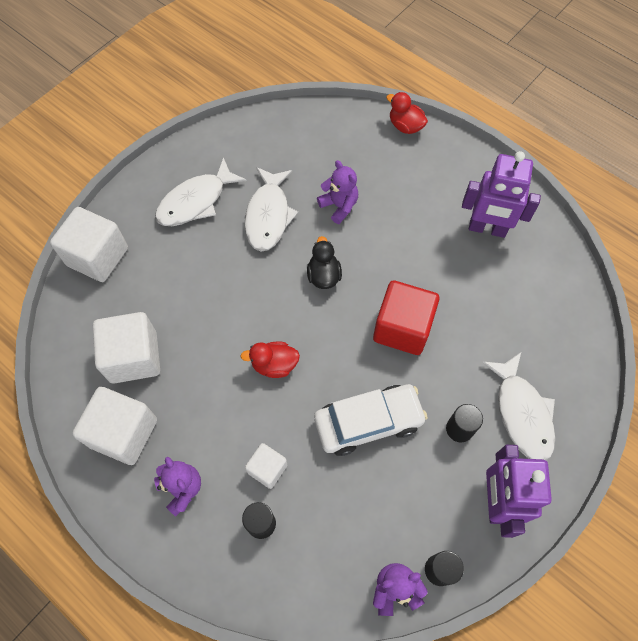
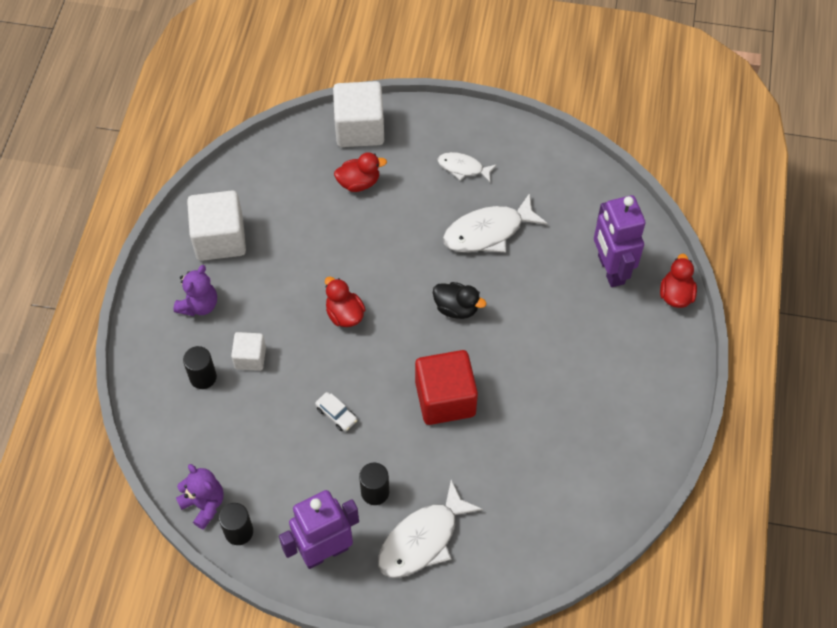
camera: 60 degrees right, 5 degrees down
white cube [93,312,160,384] -> none
white fish [155,157,247,226] -> white fish [438,152,497,182], size x0.57
black duck [307,236,342,289] -> black duck turned 60 degrees clockwise [433,282,486,319]
white car [314,384,428,456] -> white car [315,392,357,431], size x0.42
purple teddy bear [317,160,358,224] -> none
purple robot [462,151,541,238] -> purple robot moved to [594,195,645,287]
none -> red duck [334,152,387,192]

